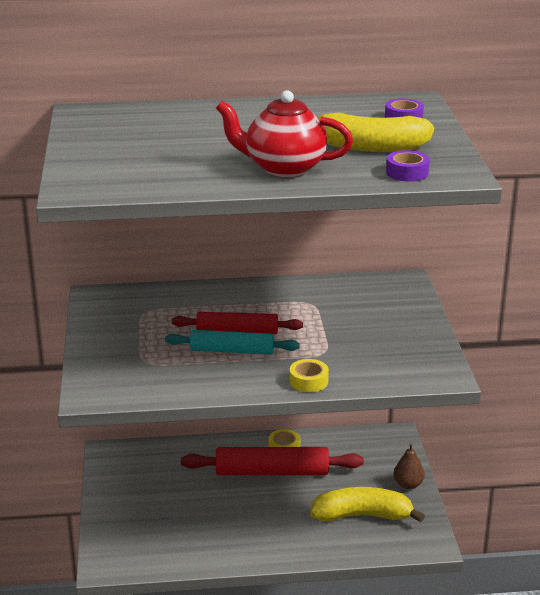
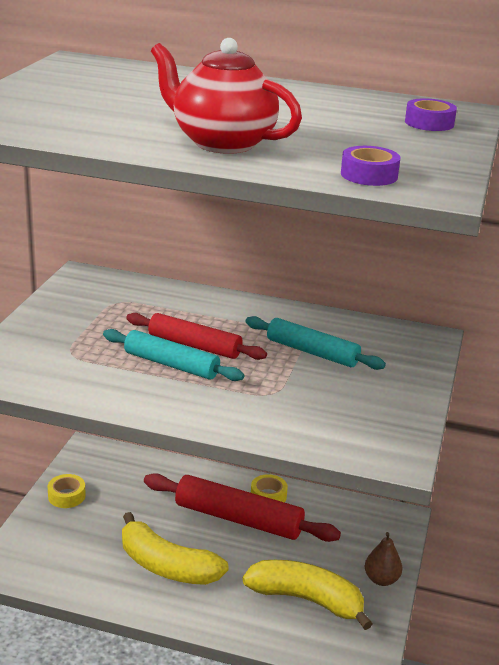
camera: 20 degrees right, 0 degrees up
yellow tape [289,359,329,392] -> yellow tape moved to [47,474,86,508]
yellow banana [318,113,434,152] -> yellow banana moved to [122,512,229,585]
none -> turquoise rolling pin [245,316,386,370]

